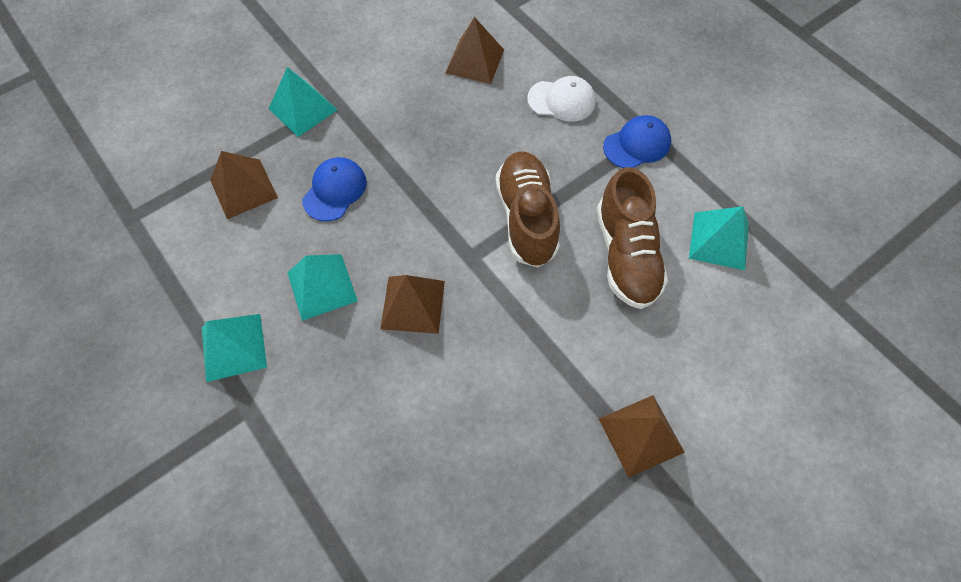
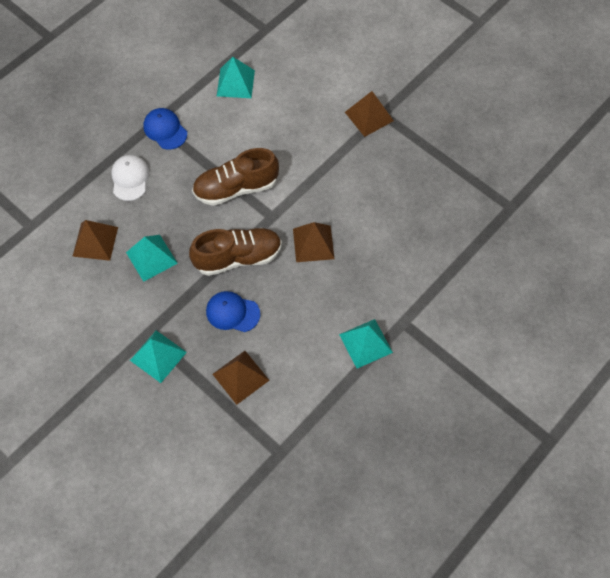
camera: 100 degrees left, 0 degrees up
turquoise pyramid [287,254,358,321] -> turquoise pyramid moved to [126,235,178,282]
brown shoe [597,167,668,309] -> brown shoe moved to [189,228,282,276]

